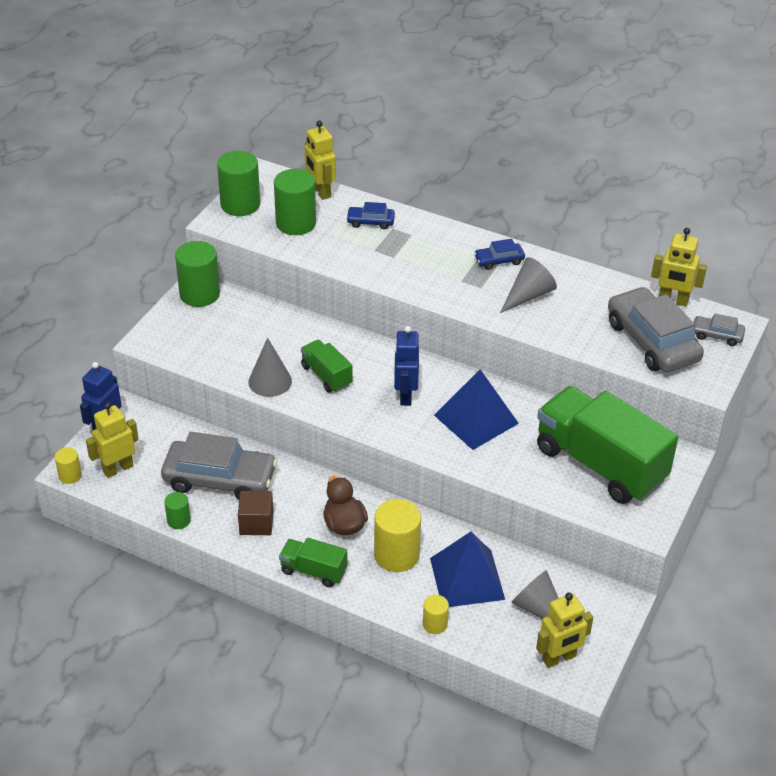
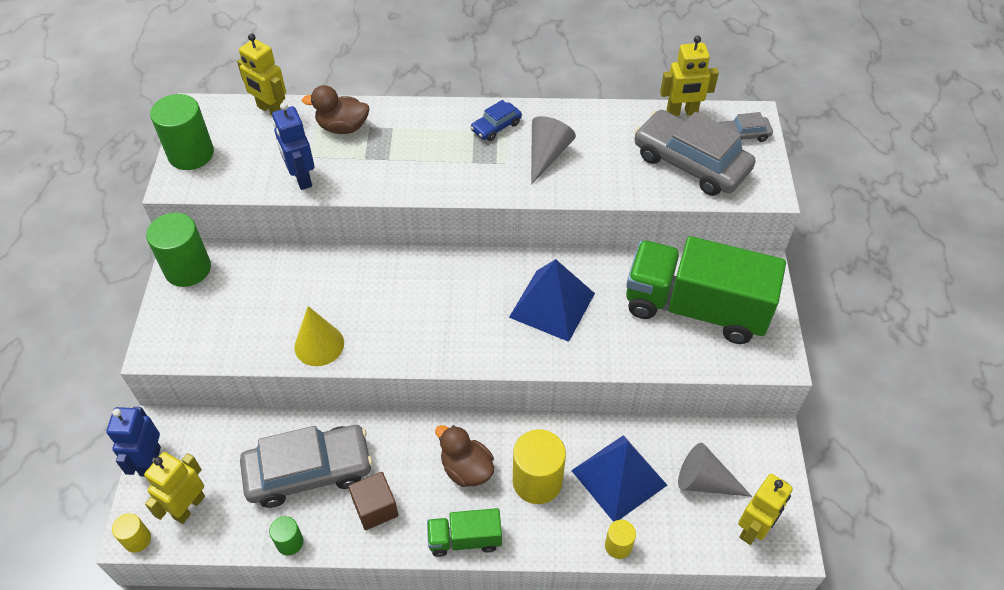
camera: 25 degrees left, 10 degrees up
grey cone [248,337,292,397] -> yellow cone [295,306,344,366]
green cylinder [274,169,316,235] -> none
green truck [301,340,353,393] -> none
blue car [346,202,395,229] -> brown duck [302,85,369,134]
blue robot [394,326,419,406] -> blue robot moved to [272,102,315,190]

